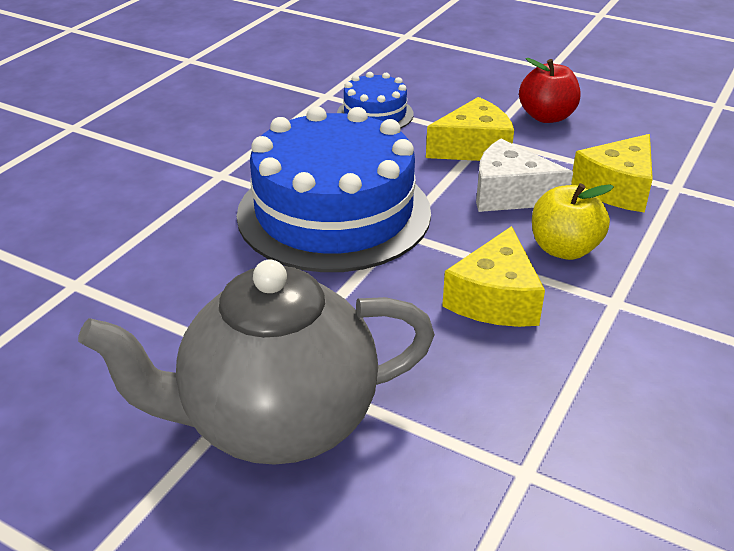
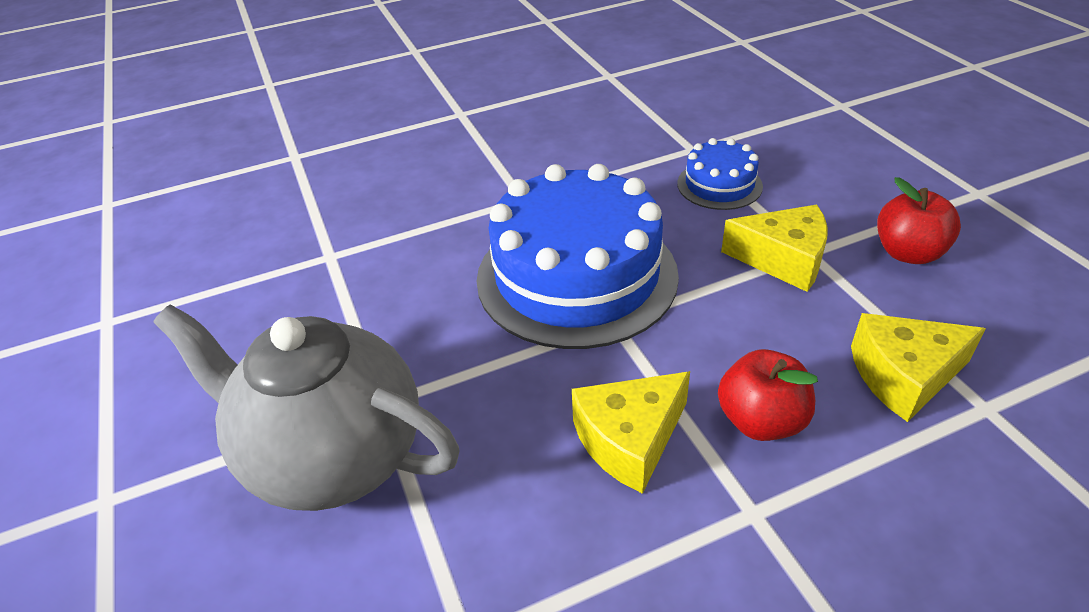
camera: 40 degrees right, 5 degrees up
white cheese [476,139,573,212] -> none
yellow apple [532,183,614,260] -> red apple [718,349,818,441]

